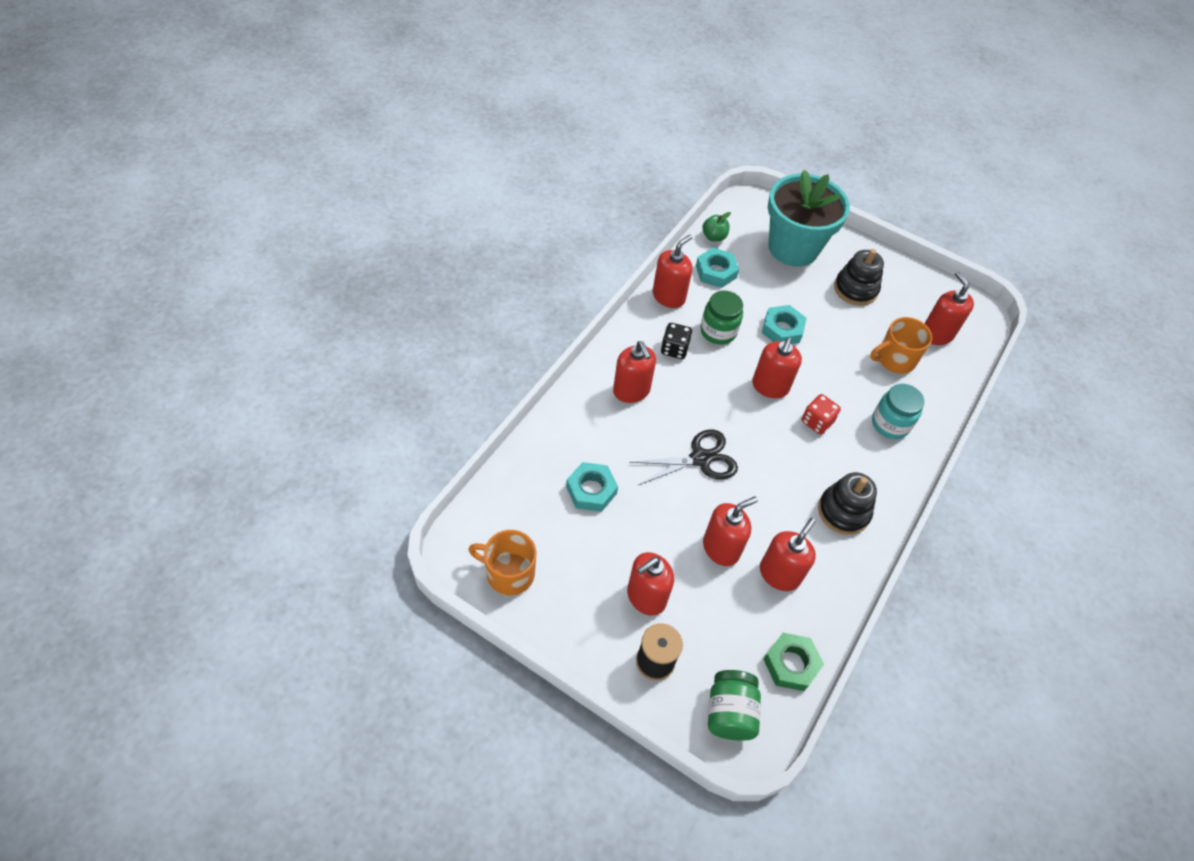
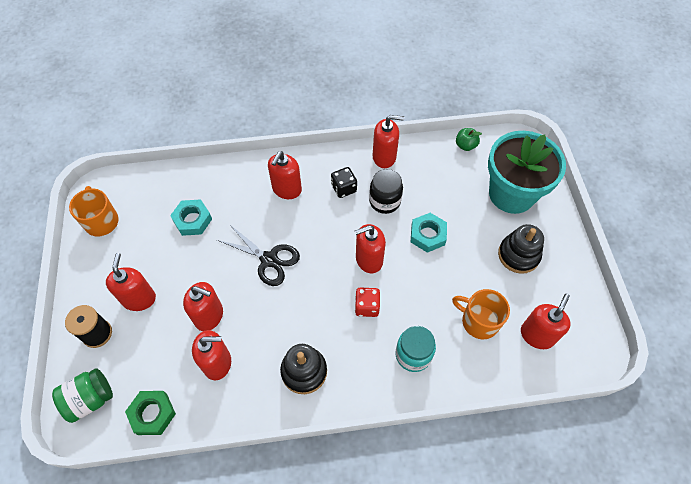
camera: 55 degrees right, 5 degrees up
red soap dispenser [627,552,674,616] -> red soap dispenser turned 75 degrees clockwise [106,253,156,311]
turquoise nut [696,248,739,288] -> none
green jar [700,291,743,345] -> black jar [369,169,403,214]

